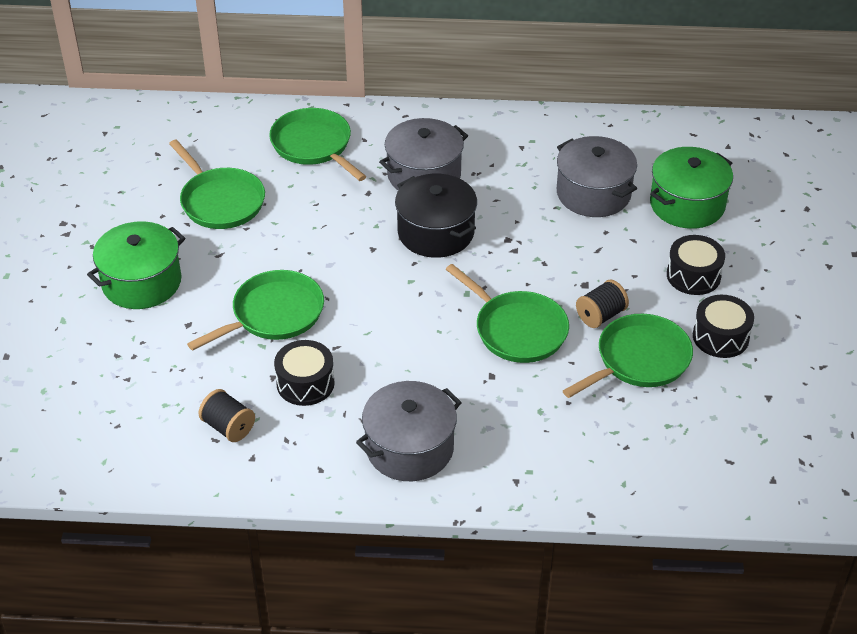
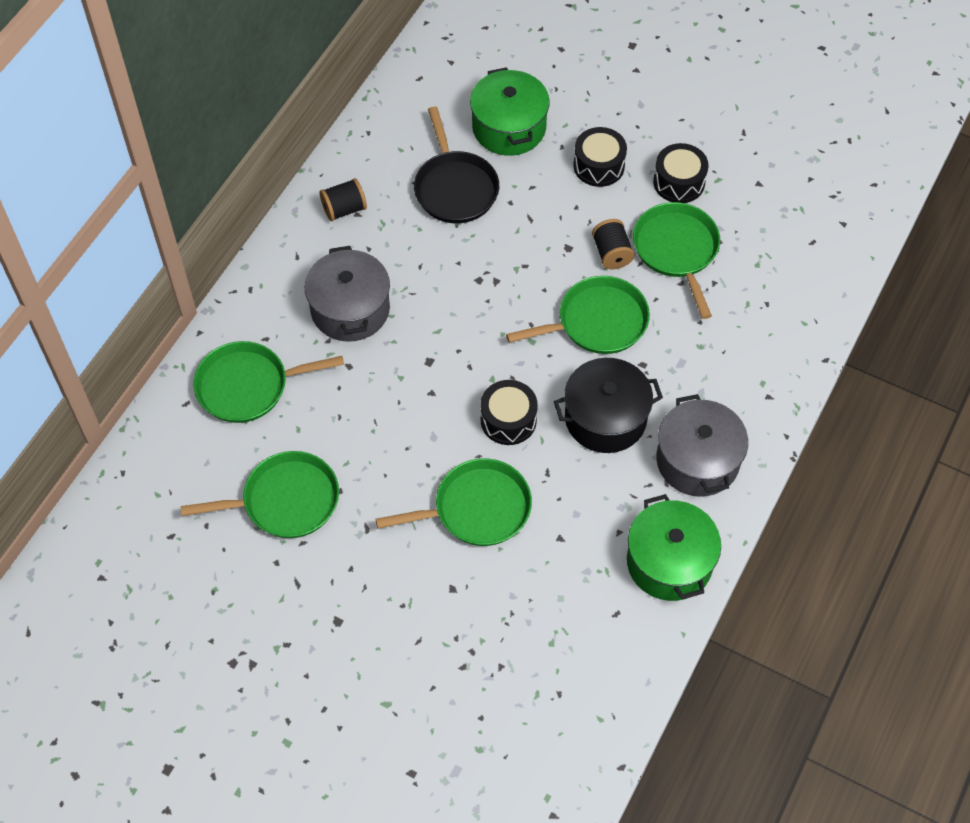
camera: 65 degrees left, 15 degrees up
green pot [87,221,185,309] -> green pot moved to [627,494,721,601]
green pan [187,270,324,351] -> green pan turned 90 degrees clockwise [376,458,532,546]
black spool [198,389,255,442] -> black spool moved to [320,178,367,221]
black drum [274,340,335,406] -> black drum moved to [480,380,538,445]
black pot [395,174,477,258] -> black pot moved to [554,358,663,453]
grey pot [557,136,637,217] -> black pan [414,107,499,223]

